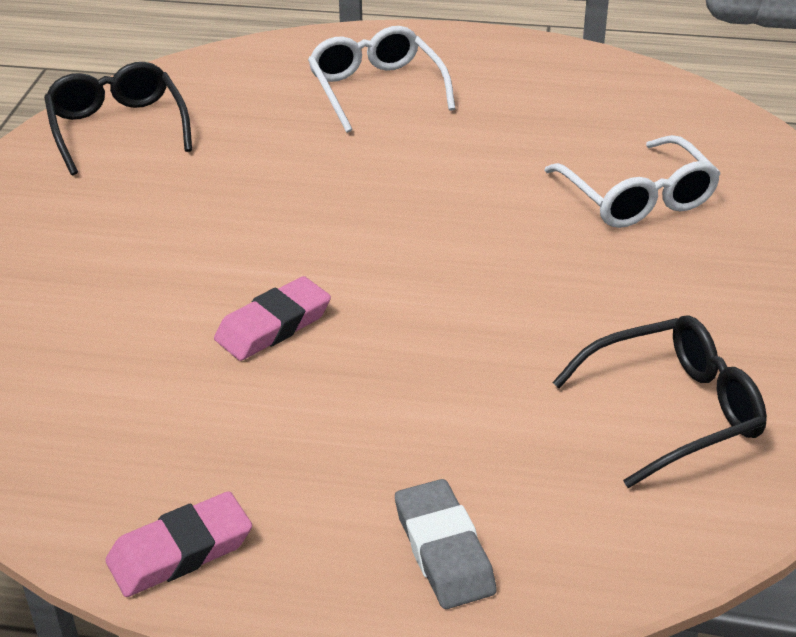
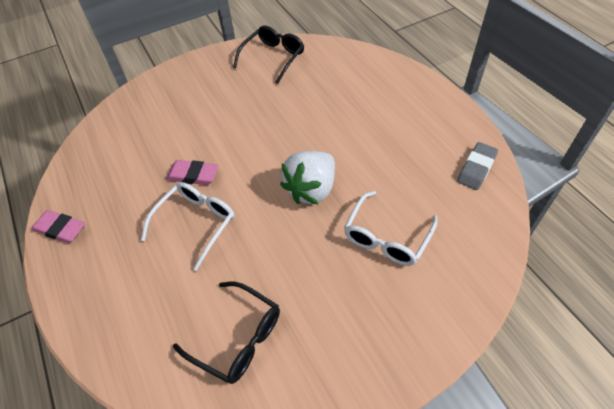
camera: 55 degrees right, 15 degrees up
white glasses [308,26,456,133] -> white glasses moved to [141,182,234,271]
grey eraser [395,479,497,609] -> grey eraser moved to [457,142,498,190]
none -> white strawberry [280,151,335,204]

